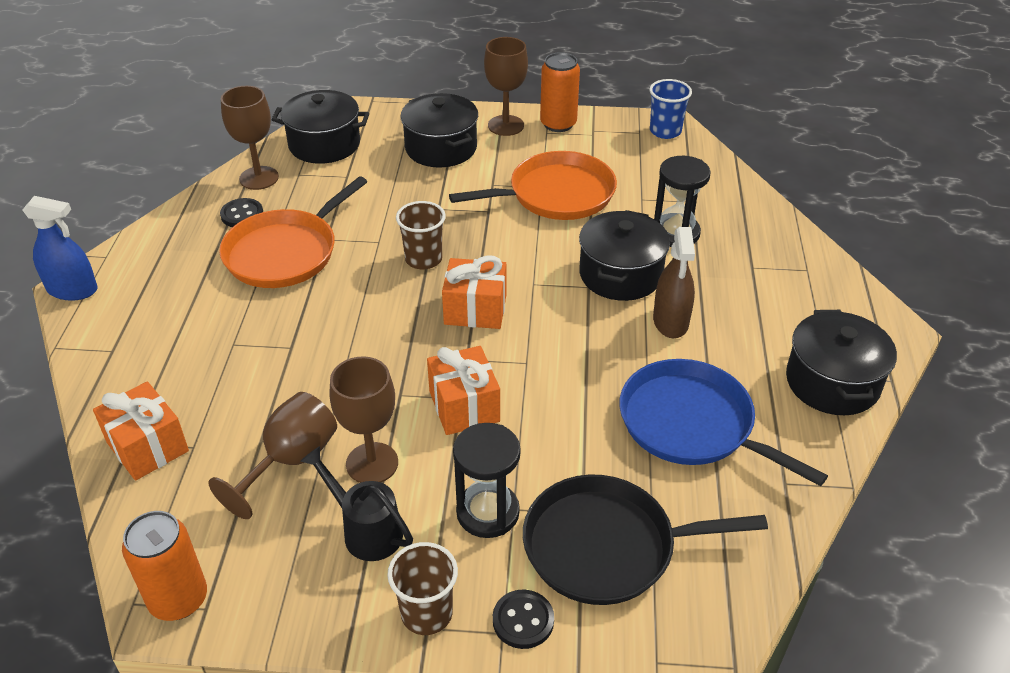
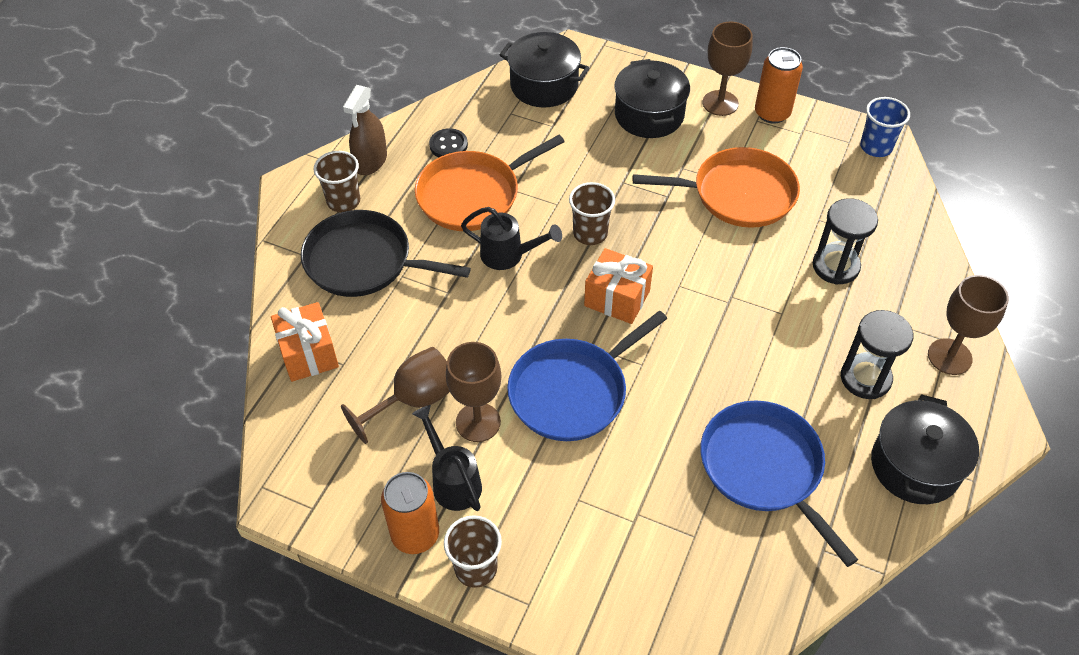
camera: 20 degrees right, 10 degrees up
blue spray bottle [22,196,98,301] -> none
orange can [122,511,207,621] -> orange can moved to [381,472,439,554]
brown goblet [221,86,279,190] -> brown goblet moved to [928,275,1009,375]
orange gift [427,346,500,435] -> blue pan [507,311,667,441]
black hourglass [453,423,521,538] -> black hourglass moved to [841,310,913,399]
black button [493,590,554,649] -> none
black pan [523,474,768,605] -> black pan moved to [301,210,471,297]
black pot [579,210,670,301] -> none
brown spray bottle [653,227,695,338] -> brown spray bottle moved to [343,85,387,175]
none -> brown cup [314,151,360,212]
none -> black watering can [461,207,562,270]

